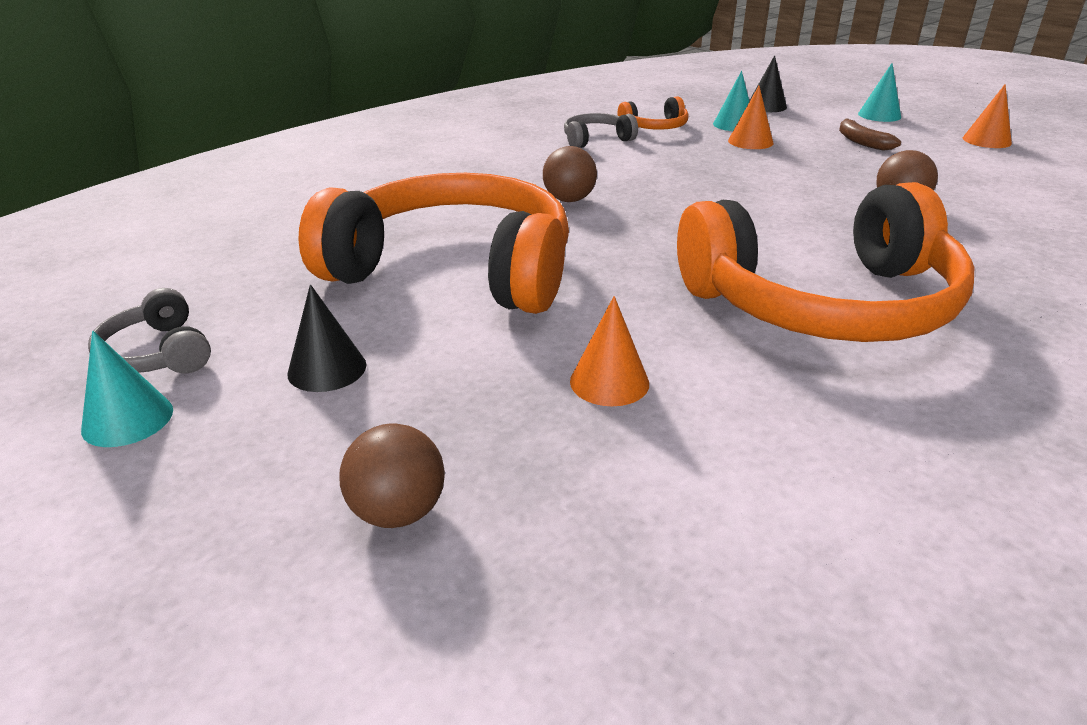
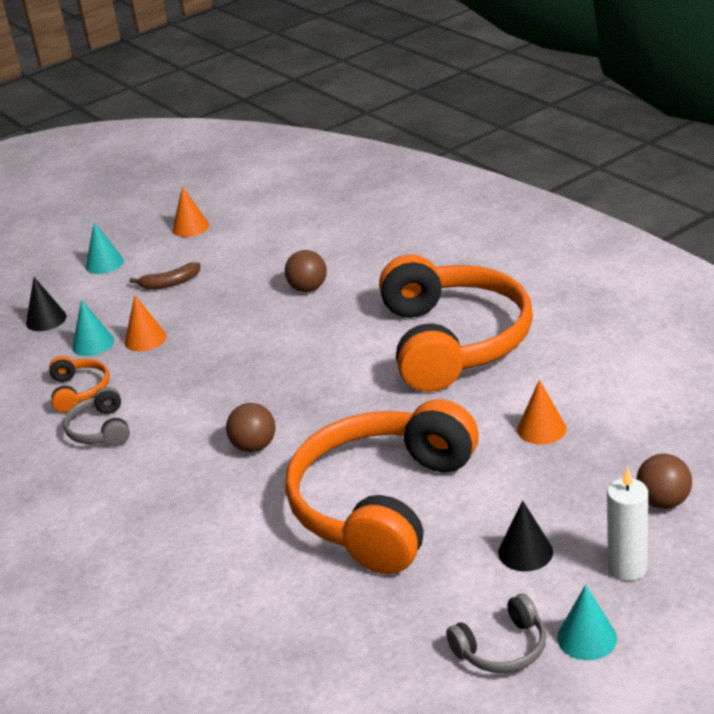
camera: 80 degrees left, 0 degrees up
none -> white candle [607,467,648,581]

